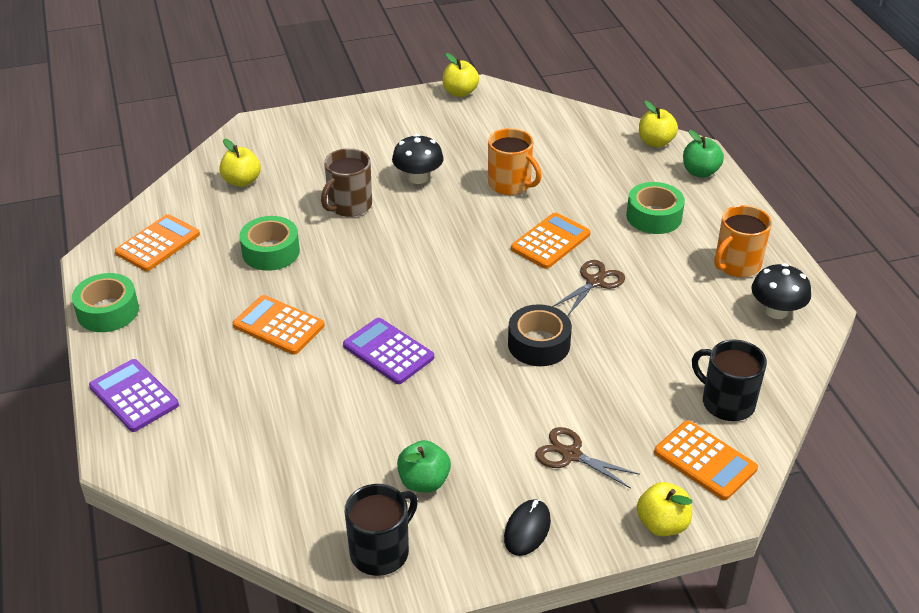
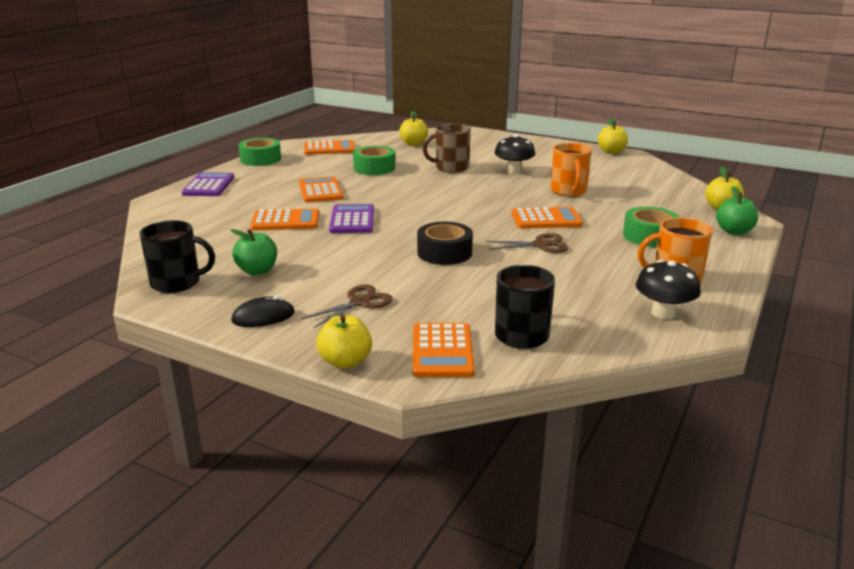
camera: 45 degrees right, 15 degrees down
brown scissors [535,427,640,489] -> brown scissors turned 60 degrees clockwise [301,285,393,328]
none -> orange calculator [250,208,319,230]

